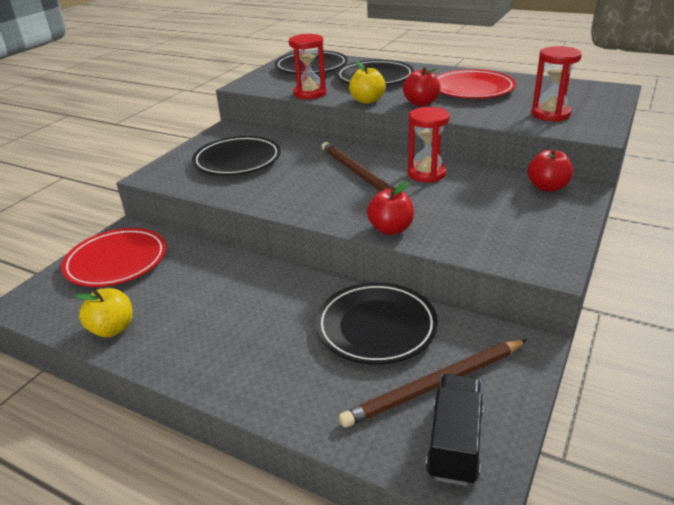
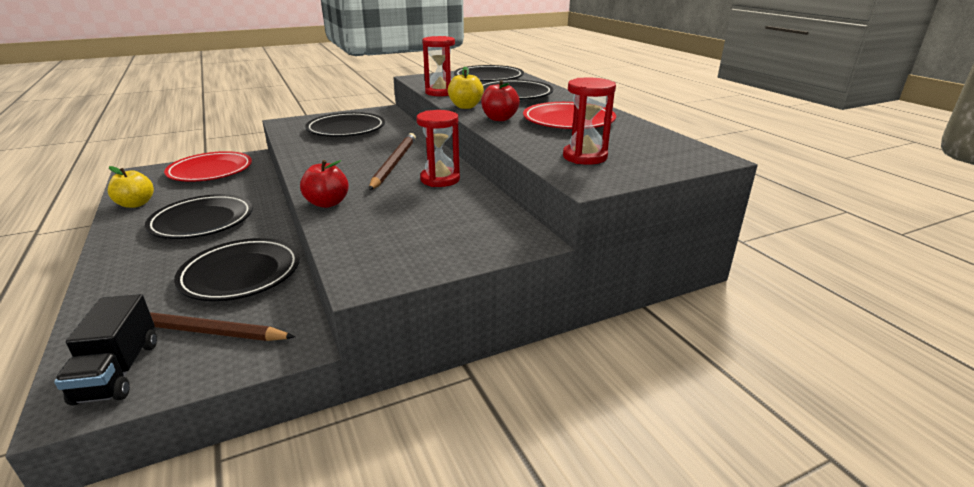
camera: 35 degrees right, 5 degrees down
black truck [426,374,484,486] -> black truck turned 120 degrees clockwise [54,294,157,406]
red apple [527,149,573,192] -> none
none -> black plate [145,194,253,239]

